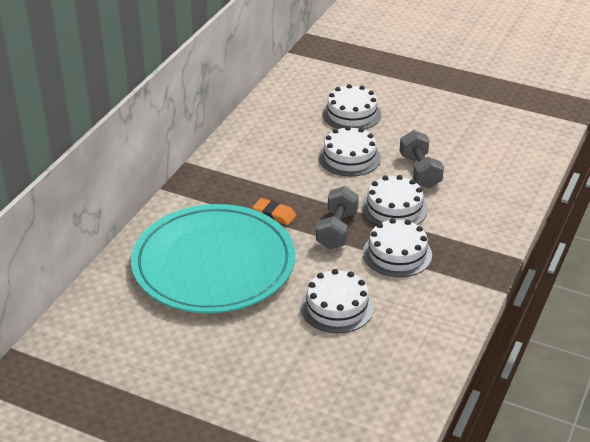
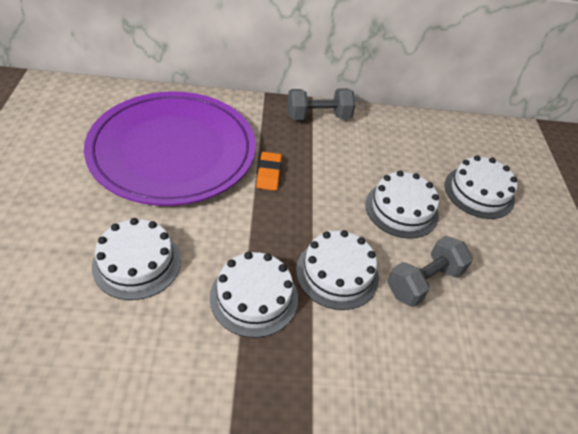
camera: 60 degrees right, 10 degrees up
turquoise plate [131,204,295,313] -> purple plate [84,91,256,206]
grey dumbbell [316,186,359,249] -> grey dumbbell moved to [287,88,355,120]

